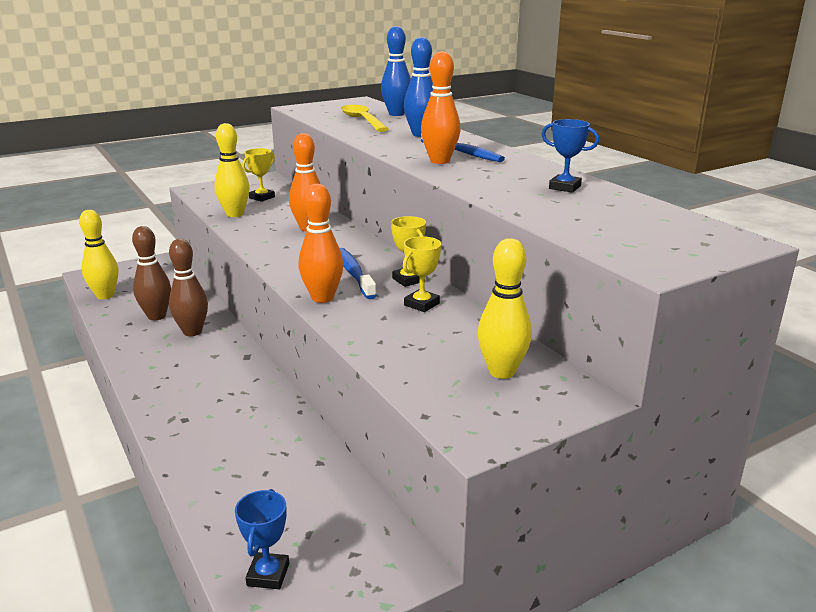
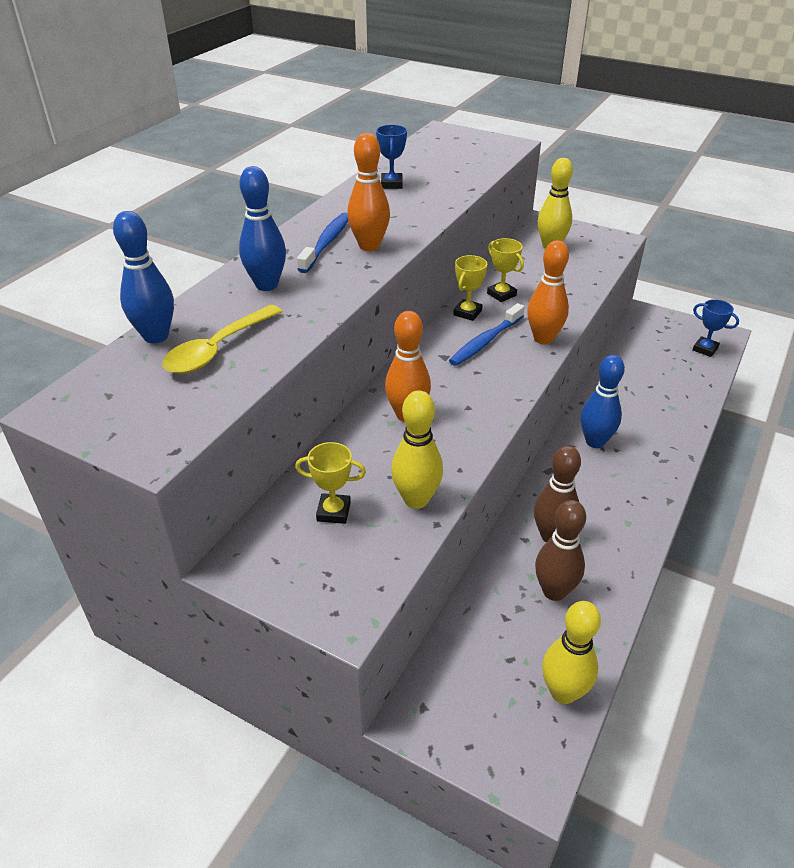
camera: 120 degrees left, 15 degrees up
blue trophy [235,489,289,589] -> blue trophy turned 60 degrees clockwise [693,299,739,357]
yellow trophy [403,236,441,312] -> yellow trophy turned 45 degrees clockwise [487,238,524,302]
none -> blue bowling pin [580,355,625,448]

